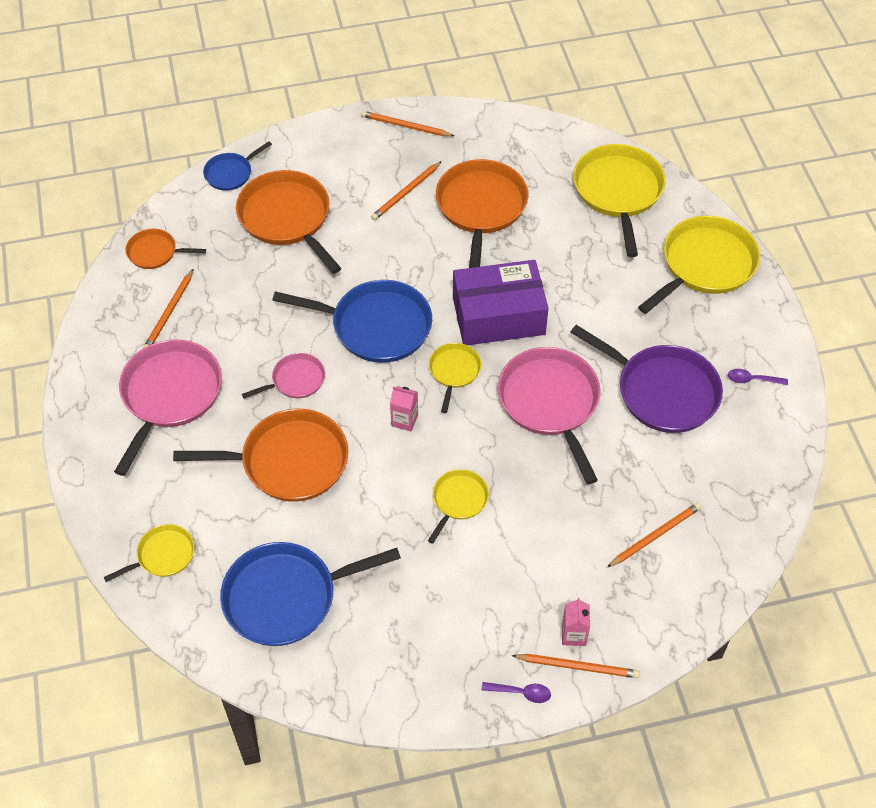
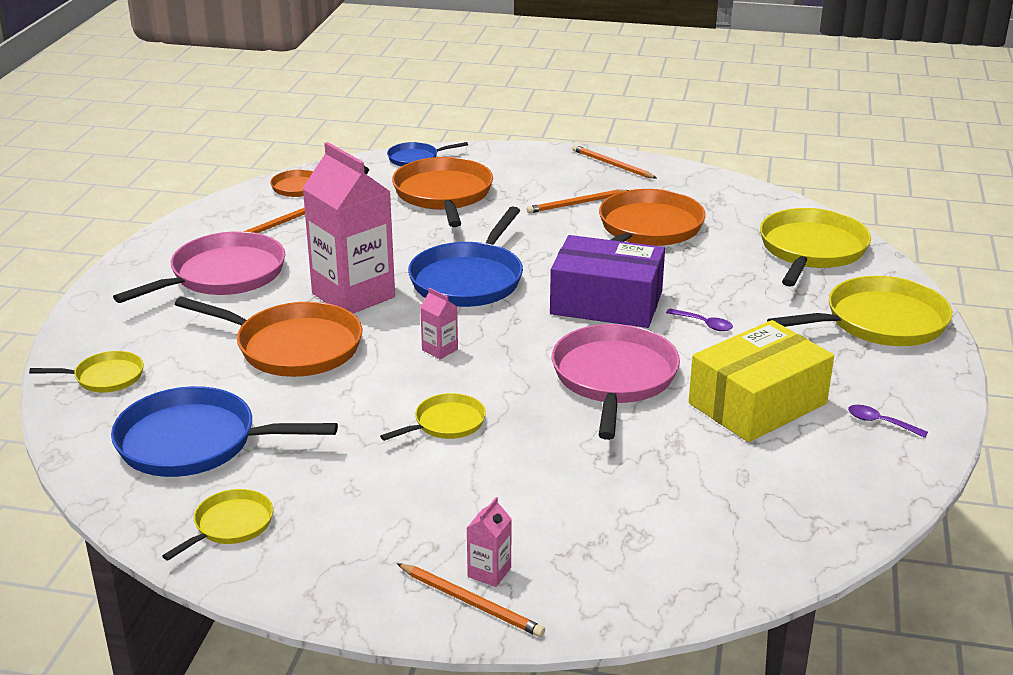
camera: 25 degrees right, 25 degrees down
pink pan [242,353,325,399] -> pink carton [303,142,395,313]
blue pan [272,280,432,363] -> blue pan turned 75 degrees clockwise [408,207,523,307]
yellow pan [429,343,482,413] -> yellow pan moved to [162,489,273,560]
purple spoon [482,682,551,703] -> purple spoon moved to [666,309,733,331]
purple pan [570,325,723,433] -> yellow box [689,320,834,442]
orange pencil [607,502,701,567] -> none

